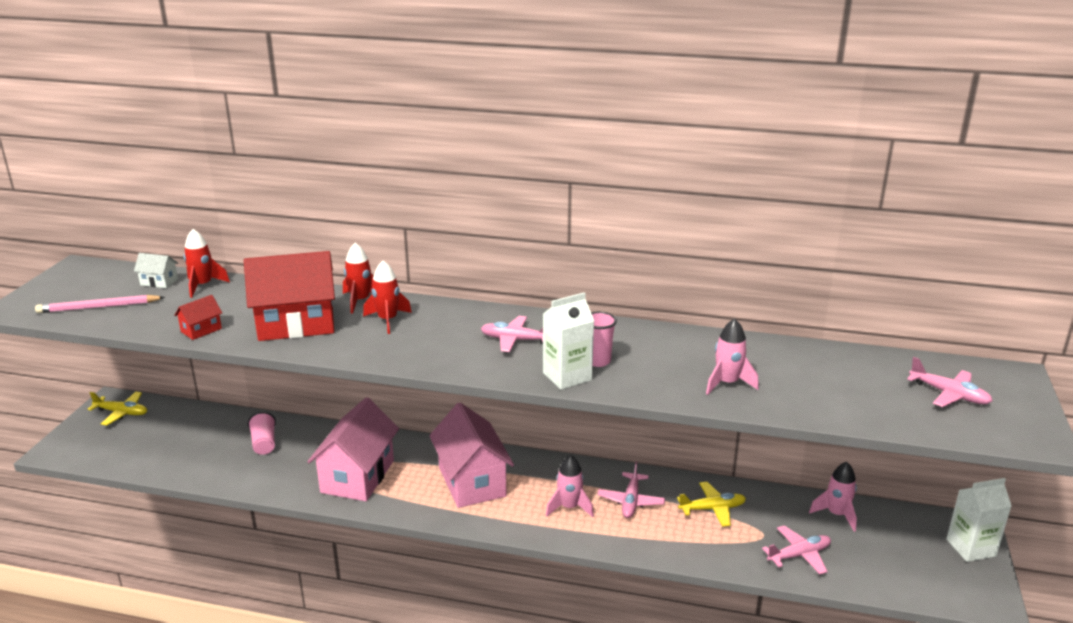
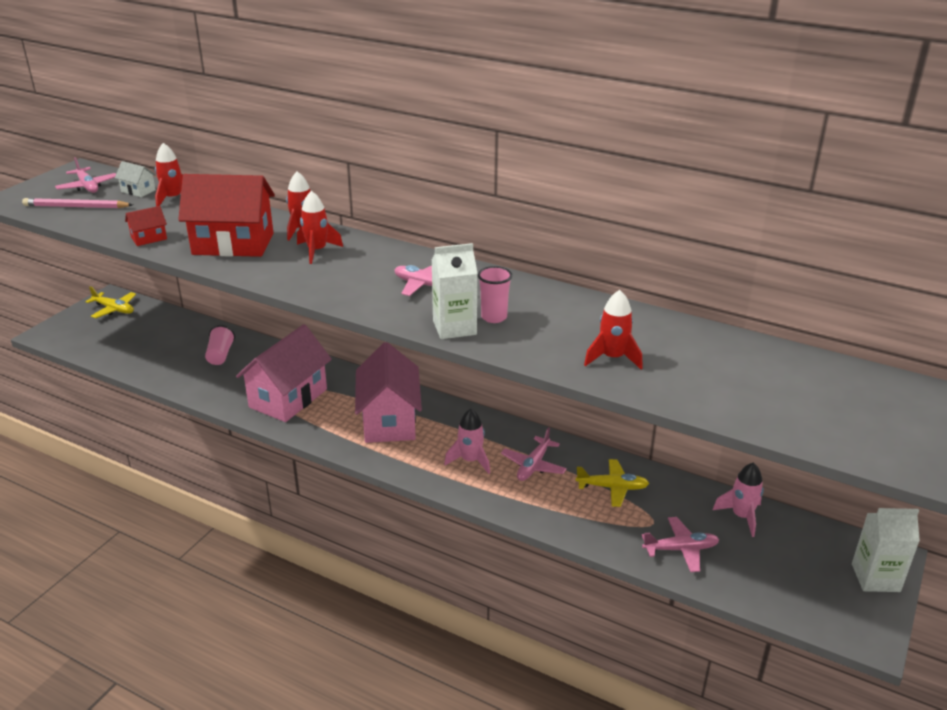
camera: 15 degrees right, 5 degrees up
pink rocket [706,318,759,395] -> red rocket [584,290,643,369]
pink plane [907,357,993,407] -> pink plane moved to [55,157,116,193]

